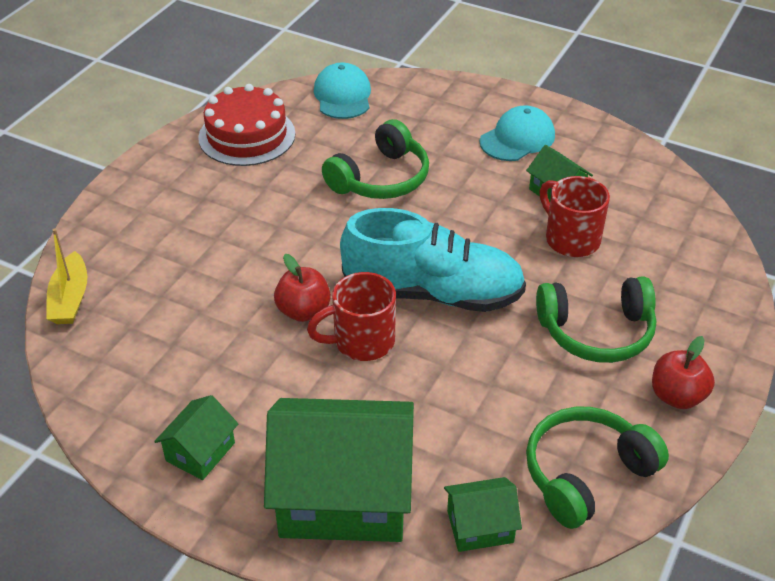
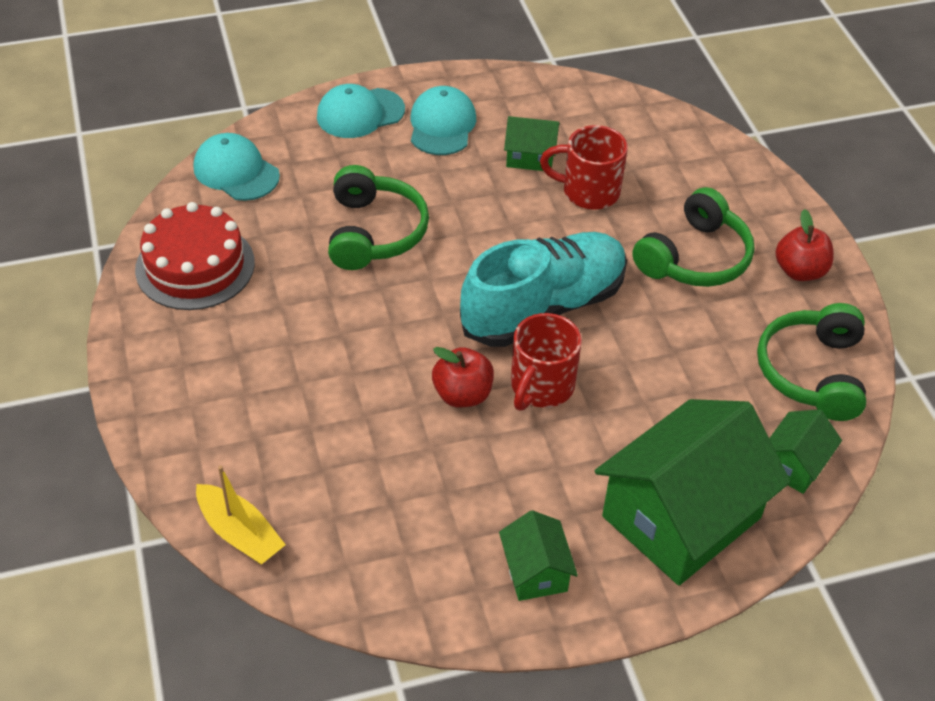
camera: 45 degrees left, 5 degrees up
none -> turquoise cap [317,84,405,138]

